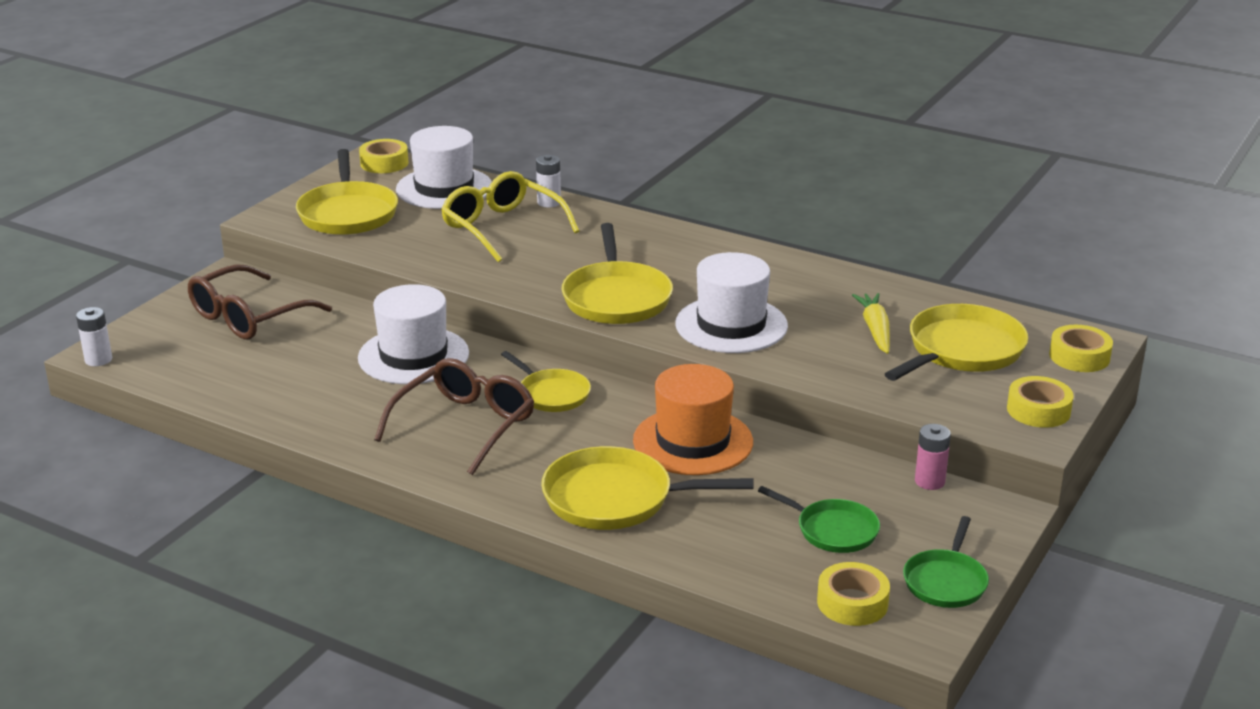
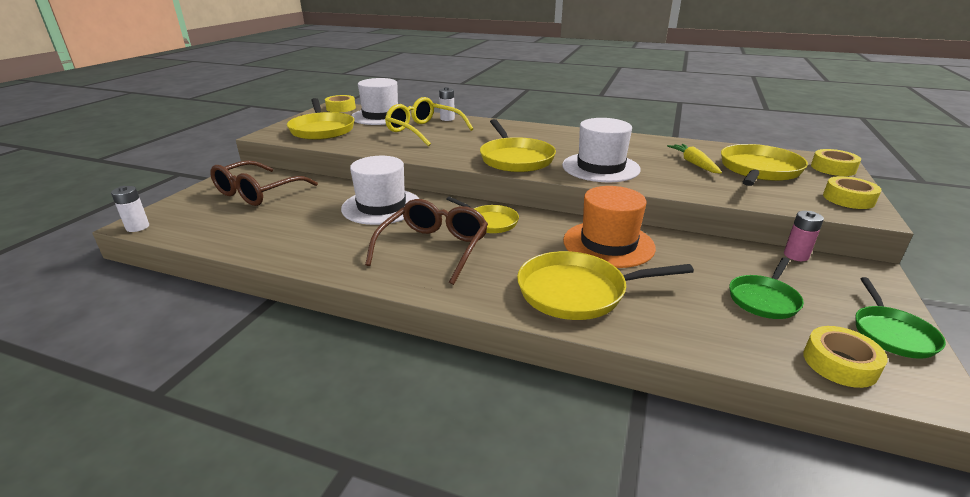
camera: 10 degrees left, 0 degrees up
green pan [758,486,880,553] -> green pan turned 105 degrees clockwise [729,257,804,319]

